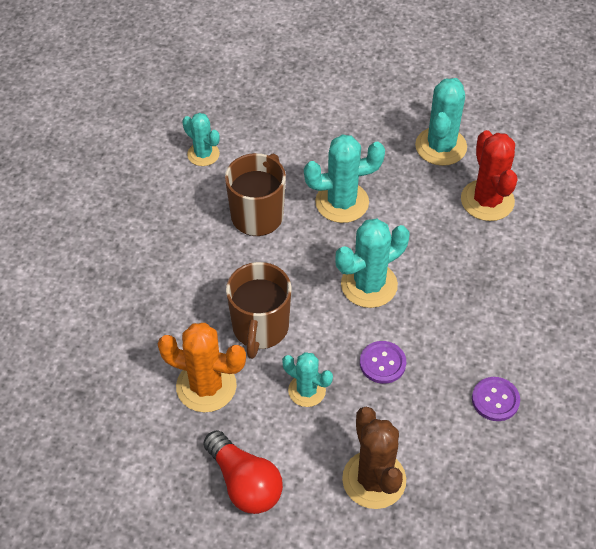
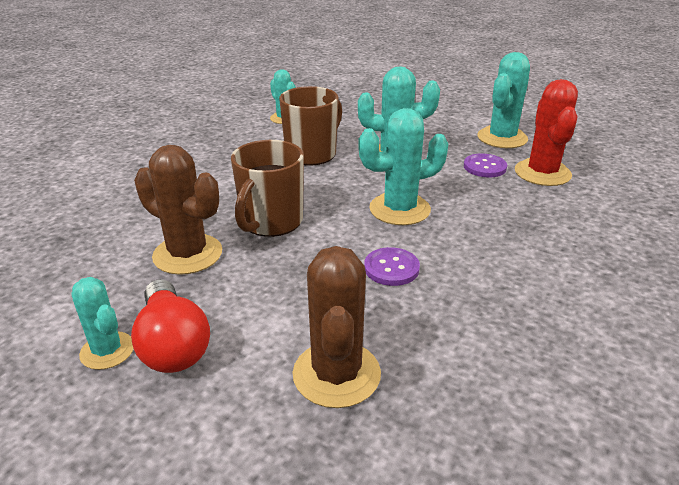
camera: 15 degrees right, 20 degrees down
orange cactus [157,323,246,412] -> brown cactus [134,145,222,275]
turquoise cactus [282,352,333,407] -> turquoise cactus moved to [71,277,134,370]
purple button [472,377,520,421] -> purple button moved to [464,153,507,178]

